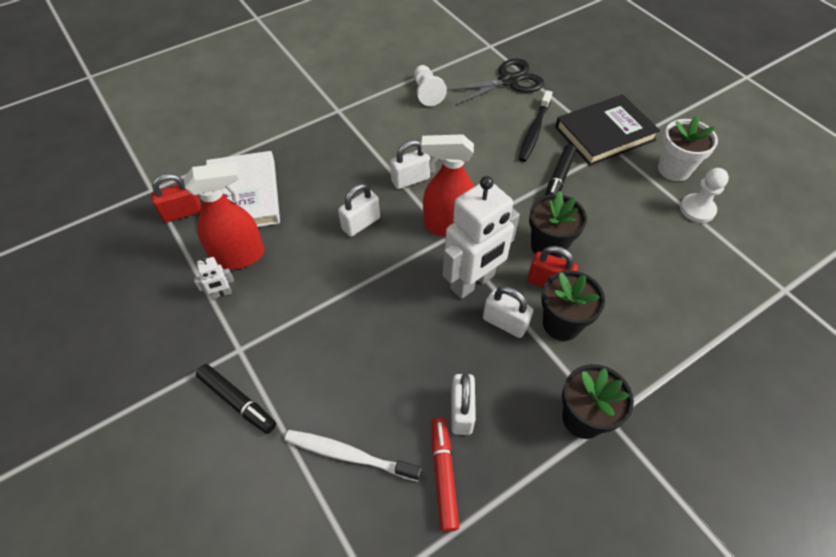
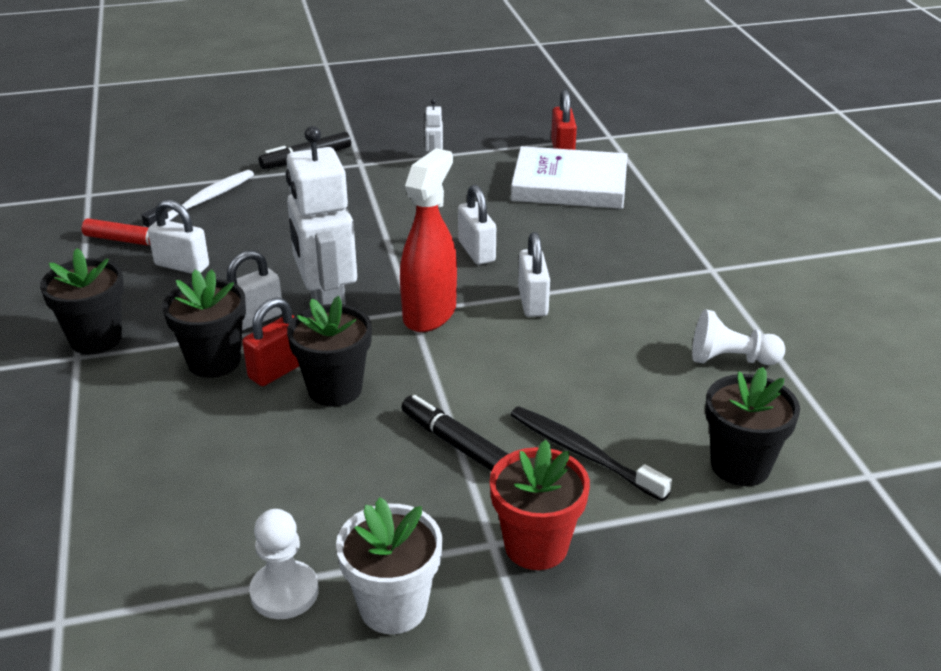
camera: 110 degrees right, 20 degrees down
red spray bottle [184,162,264,270] -> none
black scissors [447,58,544,105] -> black flower pot [705,367,800,486]
black book [555,94,660,166] -> red flower pot [490,440,590,570]

